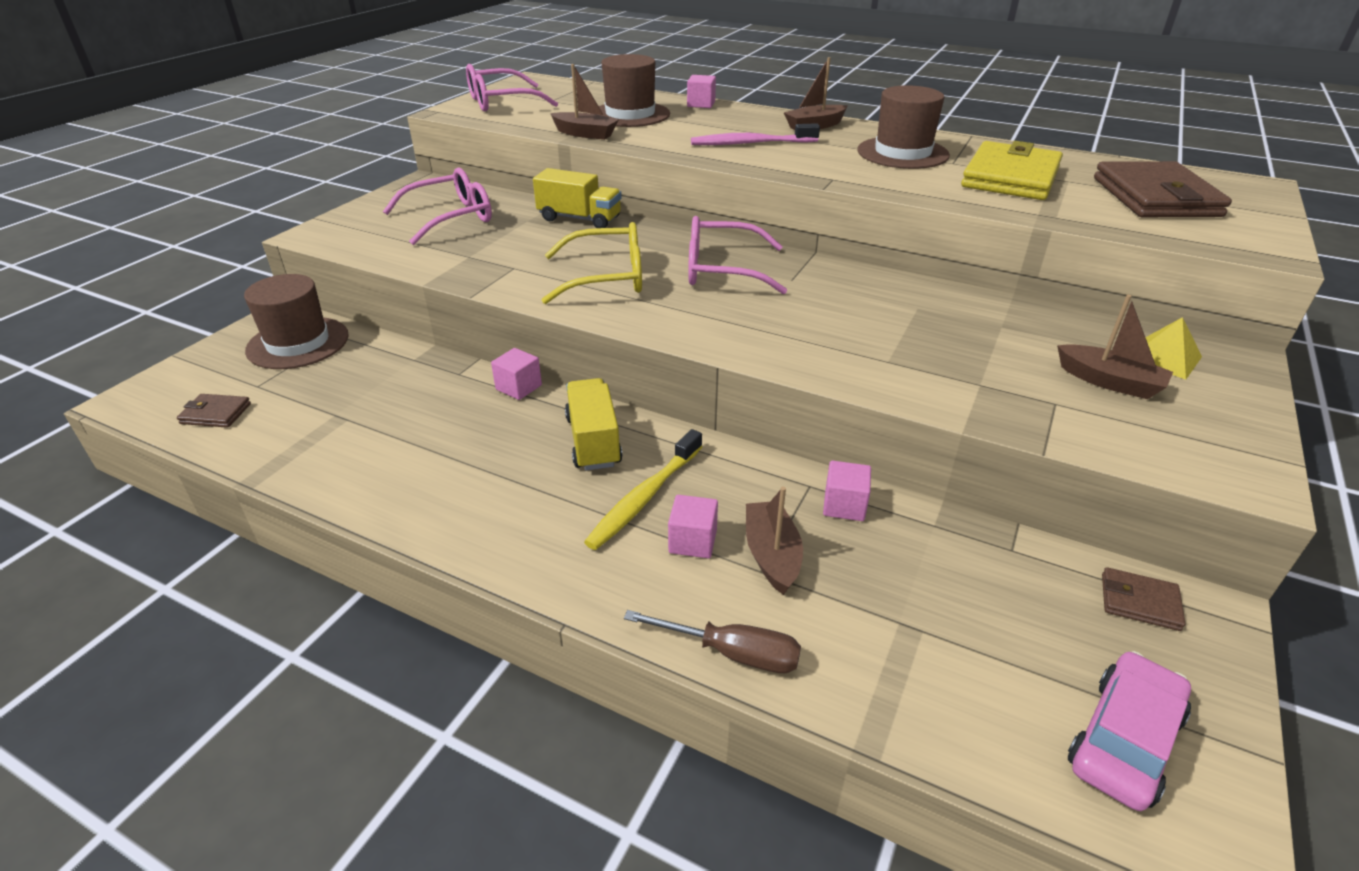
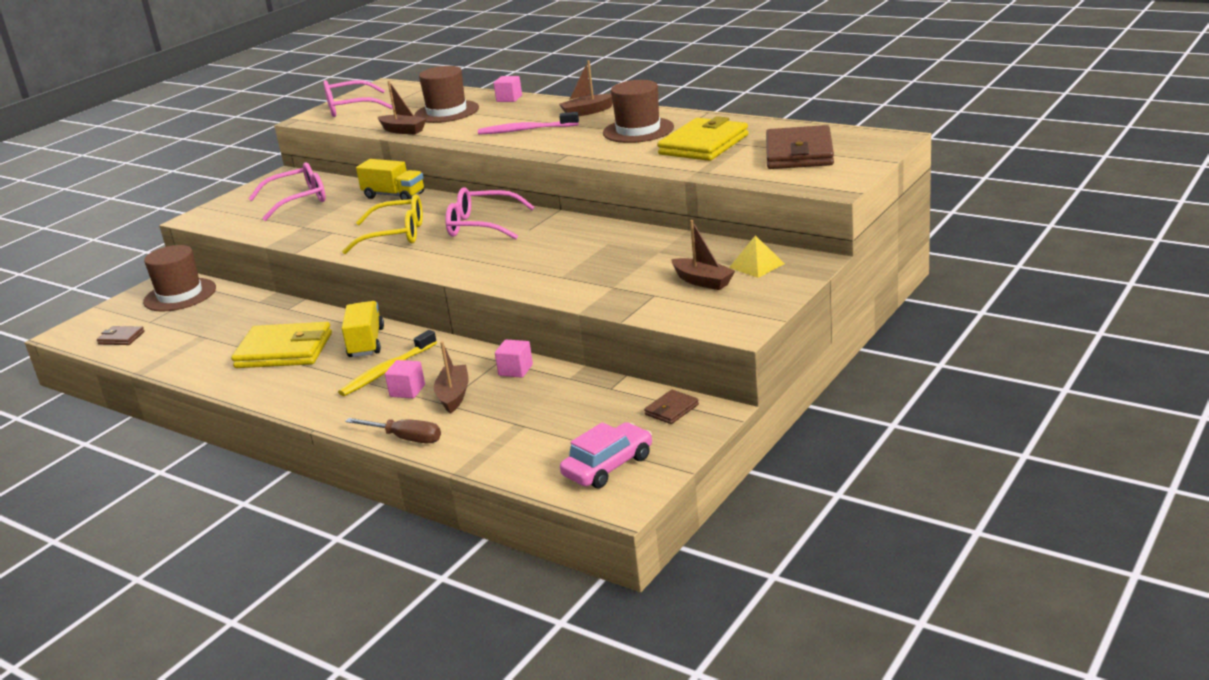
camera: 10 degrees right, 10 degrees down
pink cube [491,348,542,400] -> none
brown wallet [1102,567,1185,631] -> brown wallet turned 75 degrees counterclockwise [644,390,699,424]
none -> yellow wallet [231,322,332,368]

